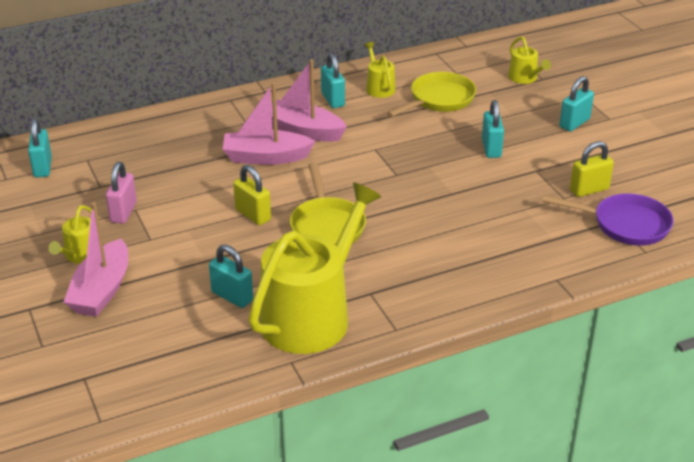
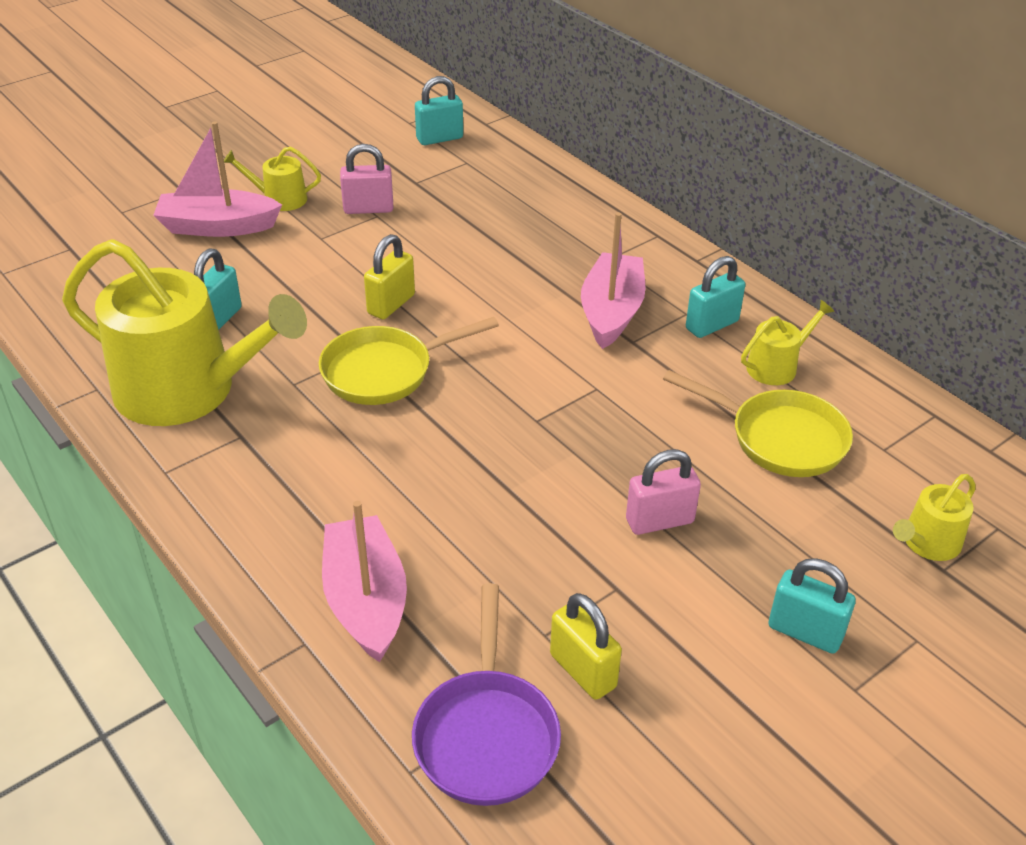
camera: 75 degrees right, 5 degrees up
pink boat [222,82,315,165] -> pink boat moved to [322,501,407,662]
turquoise padlock [482,100,504,158] -> pink padlock [626,449,701,535]

